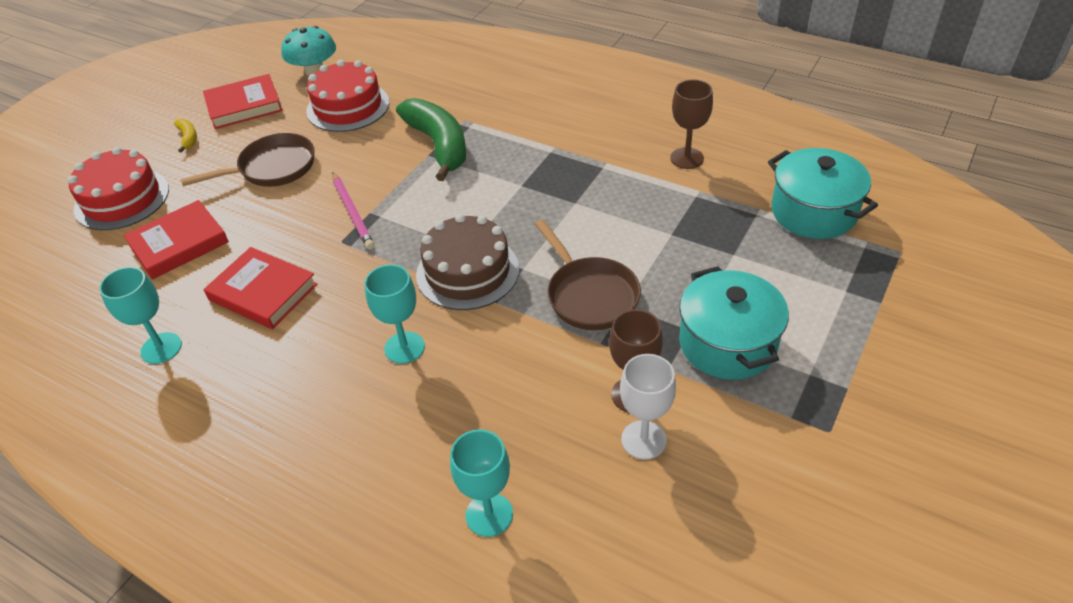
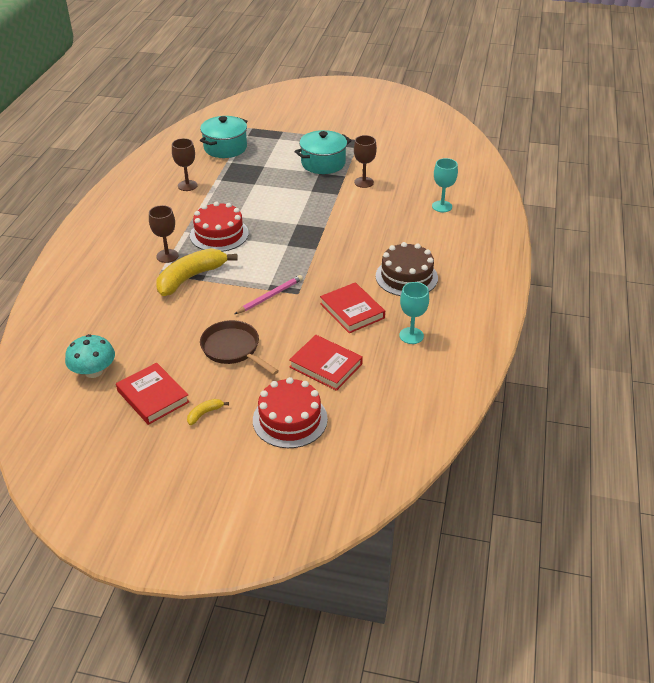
camera: 110 degrees left, 5 degrees down
red book [204,247,318,329] -> red book turned 45 degrees counterclockwise [320,282,385,333]
red cake [306,60,390,132] -> red cake moved to [190,202,249,252]
turquoise goblet [365,264,425,364] -> none
green banana [396,98,466,181] -> yellow banana [156,248,238,296]
brown cake [416,214,519,310] -> brown cake moved to [375,242,438,296]
brown pan [535,220,641,330] -> none
white goblet [620,354,676,460] -> none
none -> brown goblet [149,205,178,263]

